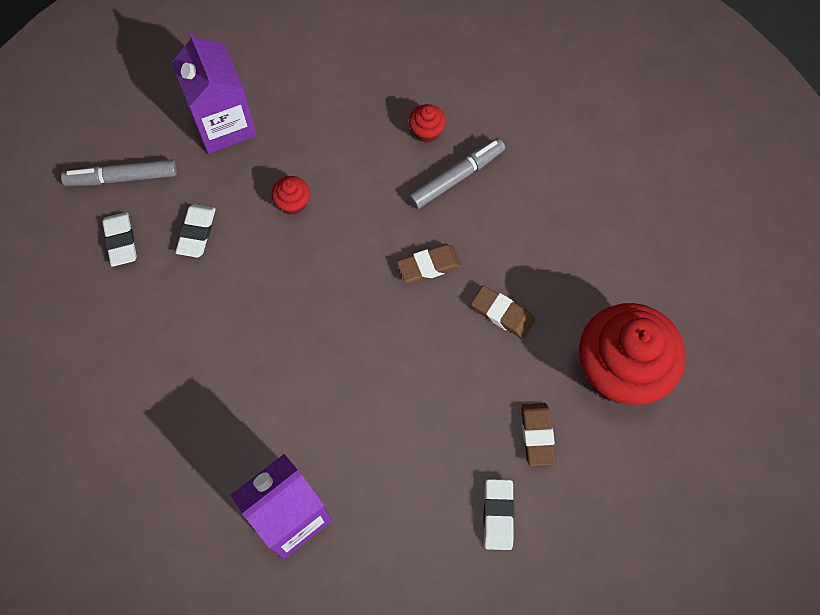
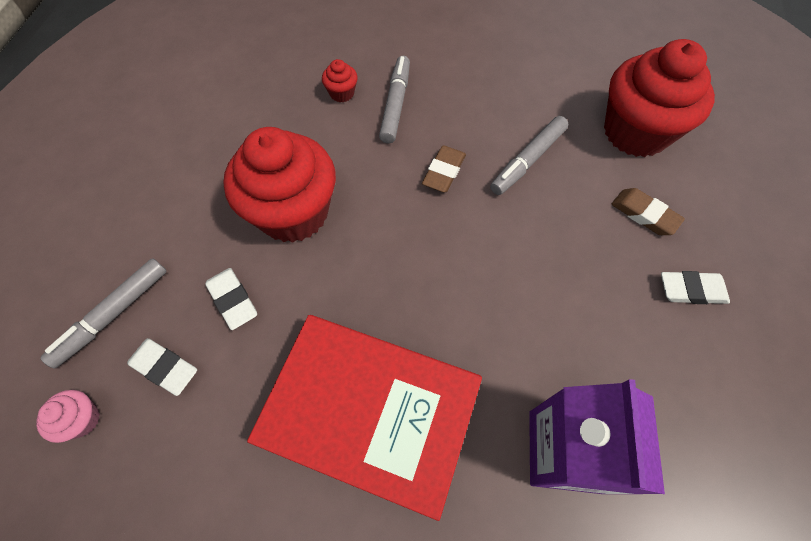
camera: 45 degrees left, 5 degrees down
purple carton [171,31,257,154] -> none
red cupcake [272,176,310,215] -> red cupcake [223,127,336,243], size x2.50
brown eraser [471,285,535,339] -> grey marker [490,116,568,195]
white eraser [484,479,514,550] -> white eraser turned 45 degrees counterclockwise [661,271,730,304]
none -> pink cupcake [36,390,100,443]
none -> red book [247,315,482,521]

